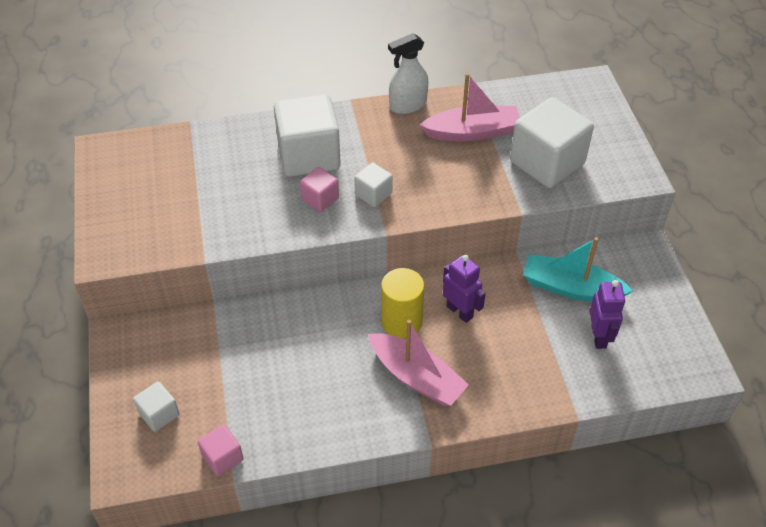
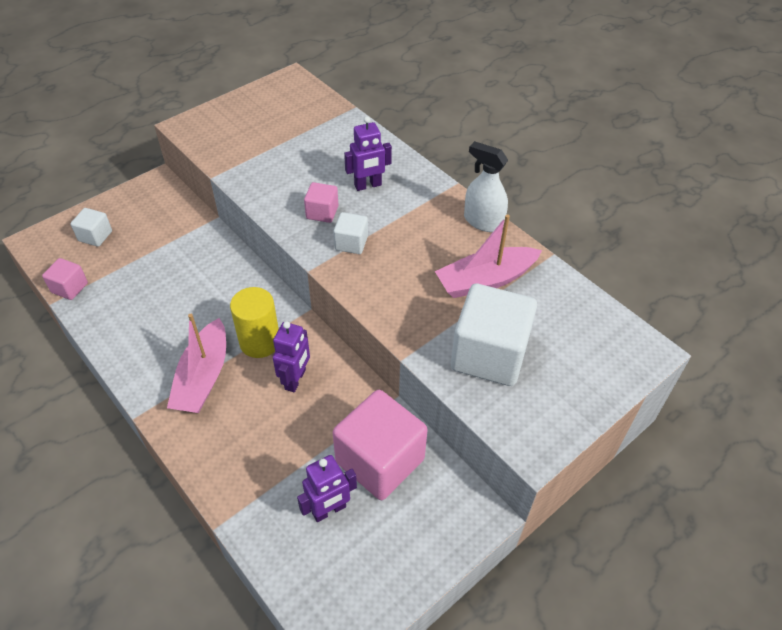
camera: 60 degrees right, 0 degrees up
white cube [274,94,341,177] -> purple robot [344,116,392,191]
pink boat [420,73,520,141] -> pink boat turned 105 degrees clockwise [435,214,542,298]
turquoise boat [523,237,633,302] -> pink cube [333,390,428,500]

